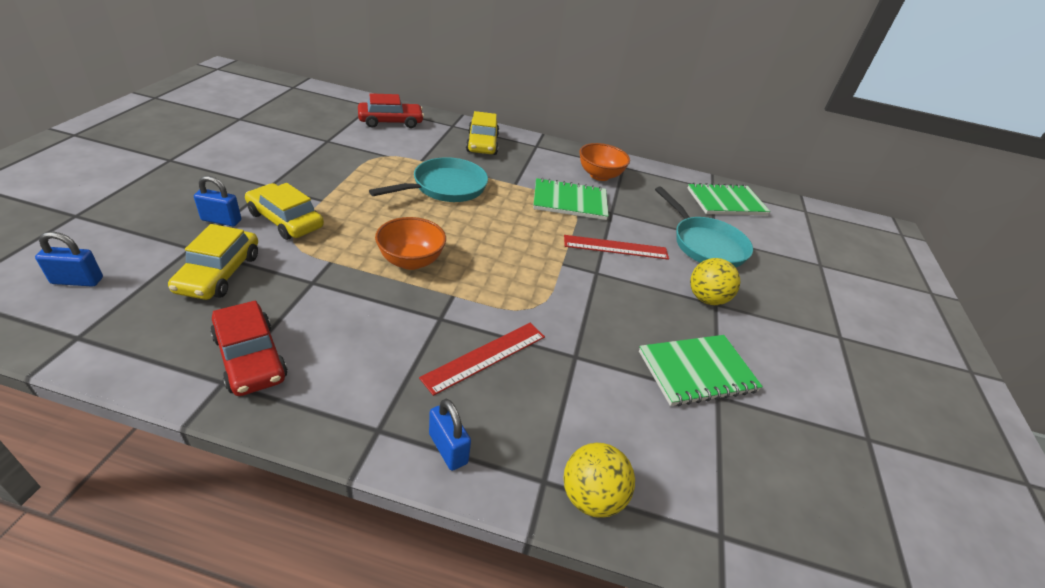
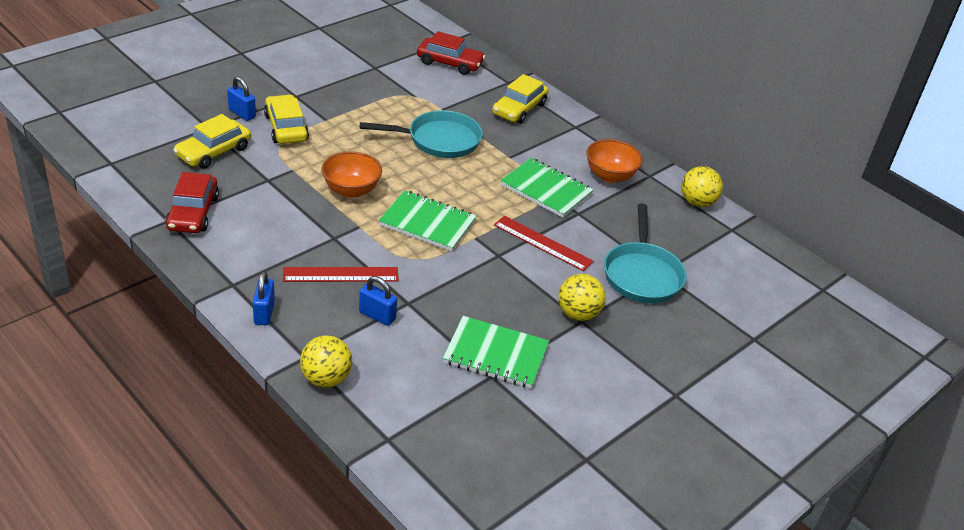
camera: 35 degrees right, 0 degrees up
blue padlock [35,232,103,287] -> blue padlock moved to [359,276,397,326]
green notebook [687,183,770,215] -> green notebook moved to [379,190,476,251]
none -> yellow ball [681,166,723,207]

